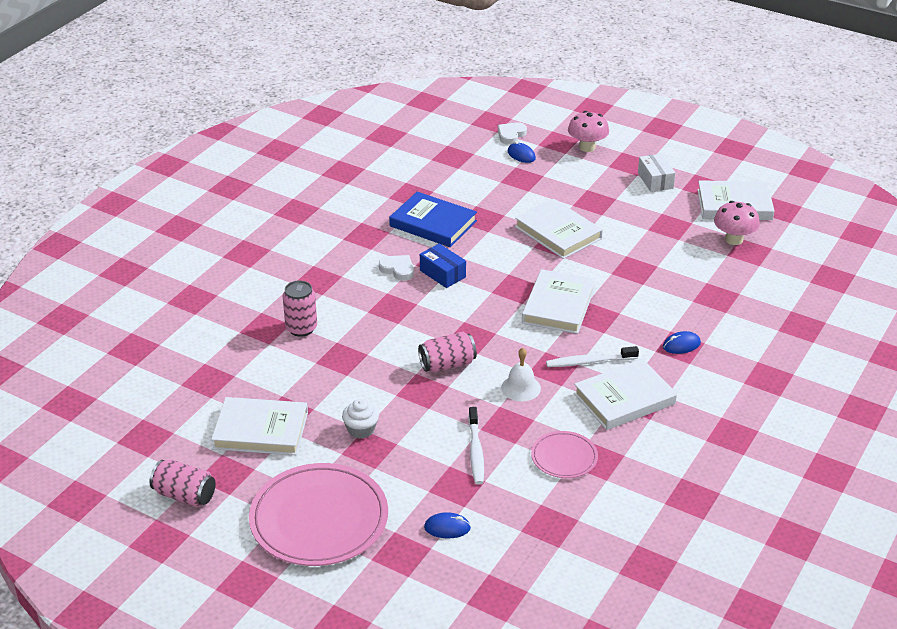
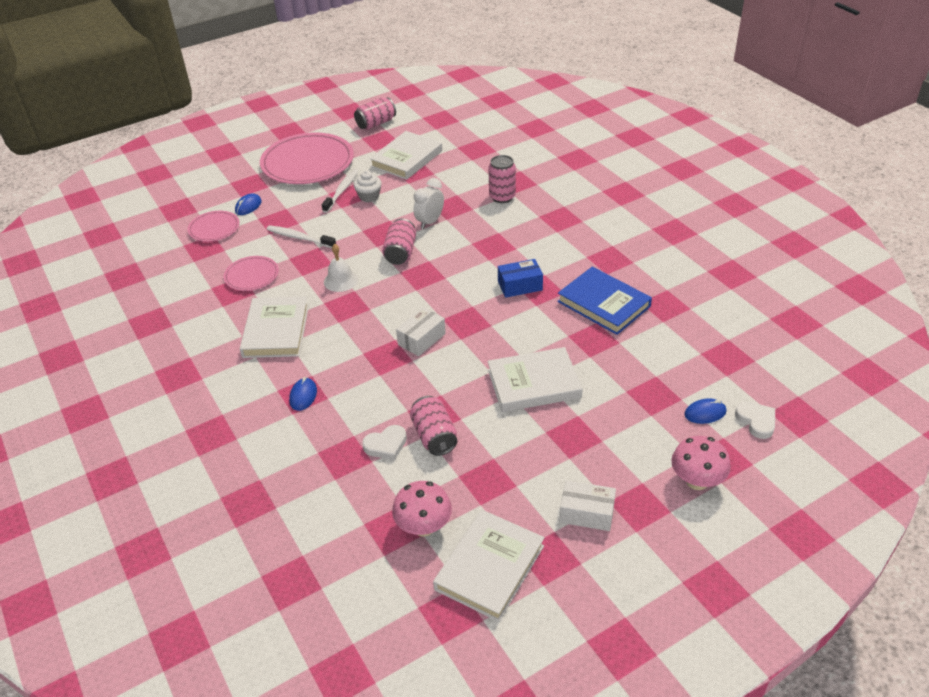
camera: 120 degrees right, 5 degrees up
white heart [379,255,414,281] -> white heart moved to [362,425,407,460]
blue book [389,192,477,247] -> blue book turned 75 degrees clockwise [557,267,652,335]
white book [522,269,595,334] -> white box [396,307,446,356]
white toothbrush [546,346,639,367] -> white toothbrush moved to [322,169,359,213]
none -> pink plate [188,211,239,242]
none -> pink can [410,396,457,456]
none -> white clock [414,178,444,229]

